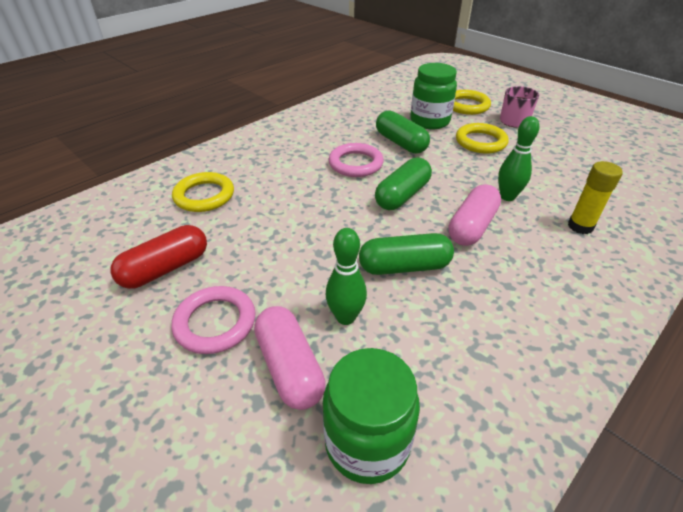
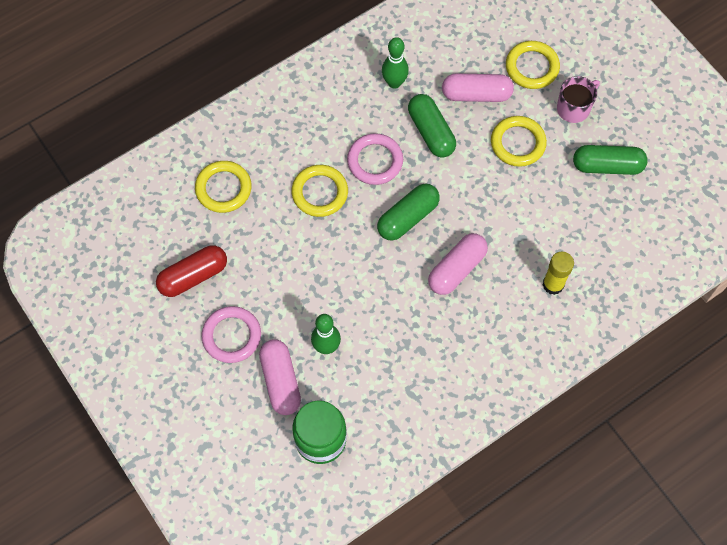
camera: 10 degrees right, 25 degrees up
green capsule [359,233,454,275] -> green capsule moved to [573,145,648,175]
green jar [410,63,457,129] -> pink capsule [442,73,514,102]
green bowling pin [498,116,539,201] -> green bowling pin moved to [382,37,409,89]
none -> yellow ring [292,165,348,217]

